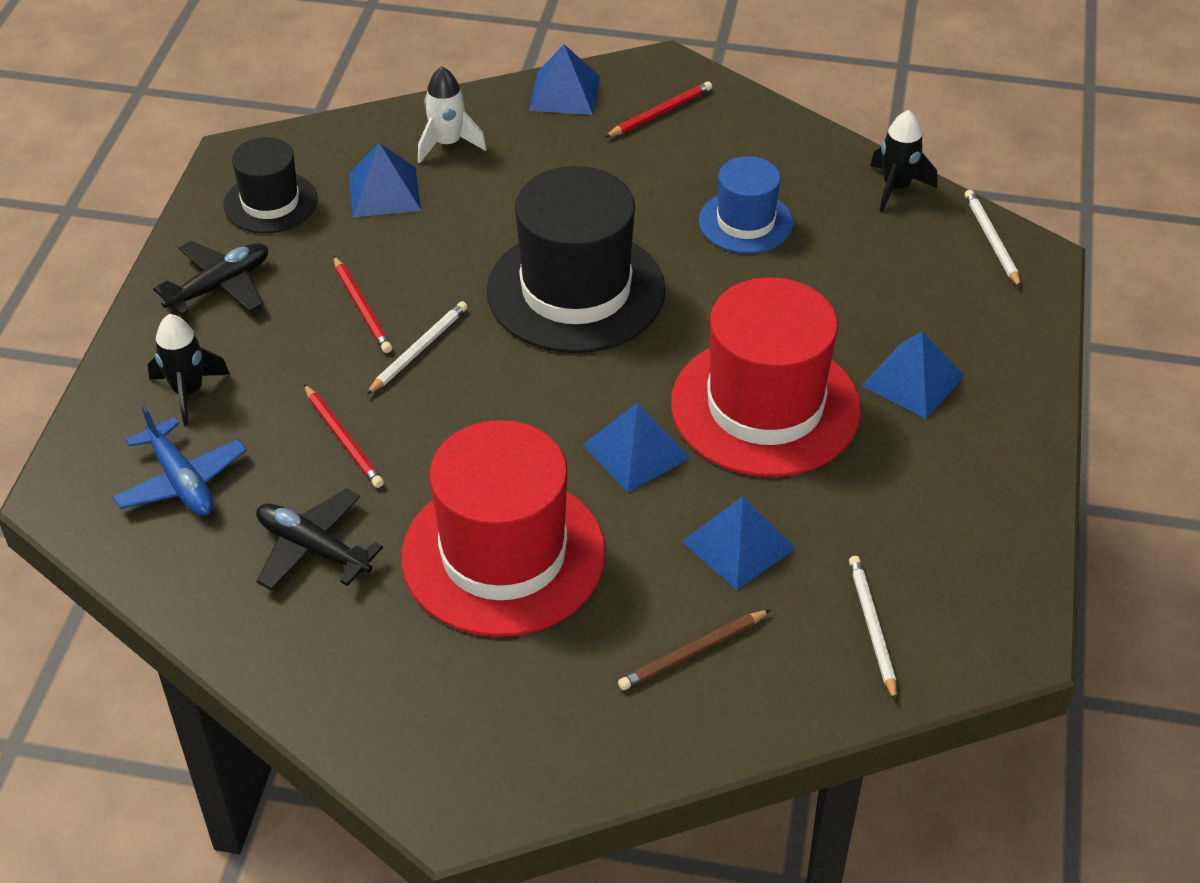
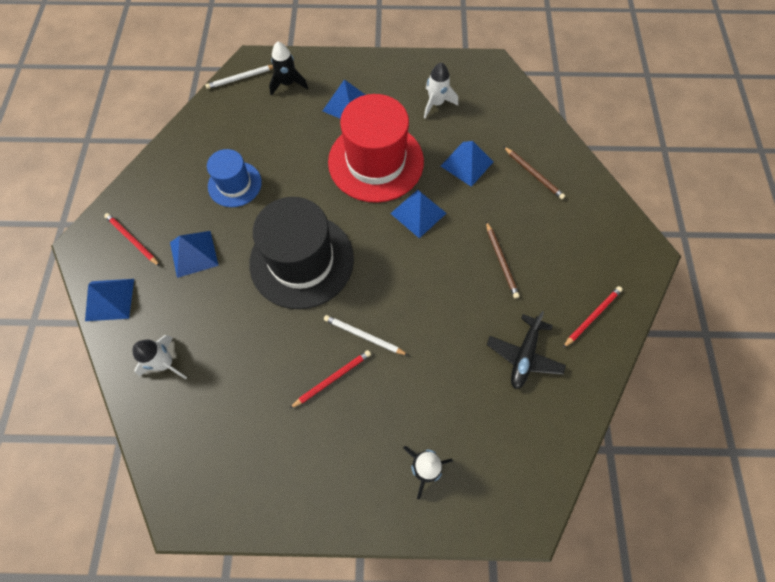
camera: 100 degrees left, 20 degrees up
blue plane [112,405,247,516] -> none
black plane [153,241,268,316] -> none
black hat [223,137,318,233] -> none
red pencil [304,384,384,488] -> red pencil moved to [563,286,623,348]
blue pyramid [349,143,421,217] -> blue pyramid moved to [170,231,219,278]
red hat [402,420,606,637] -> brown pencil [486,221,520,299]
white pencil [849,556,897,702] -> none
black rocket [870,110,937,212] -> black rocket moved to [269,42,308,96]
none -> white rocket [424,62,458,118]

